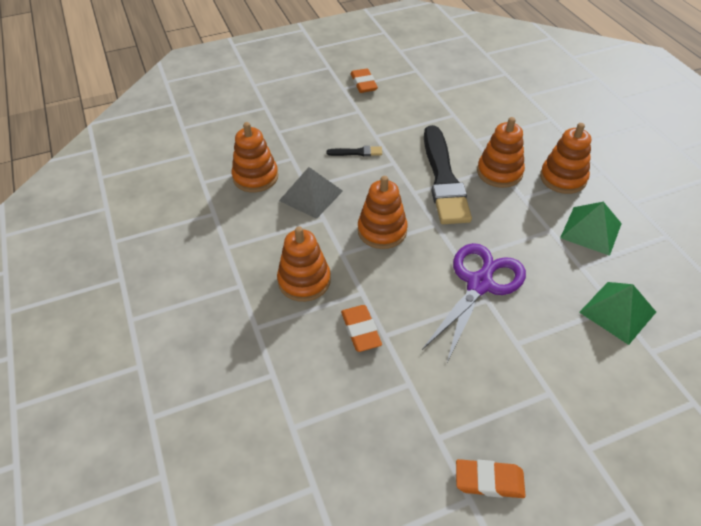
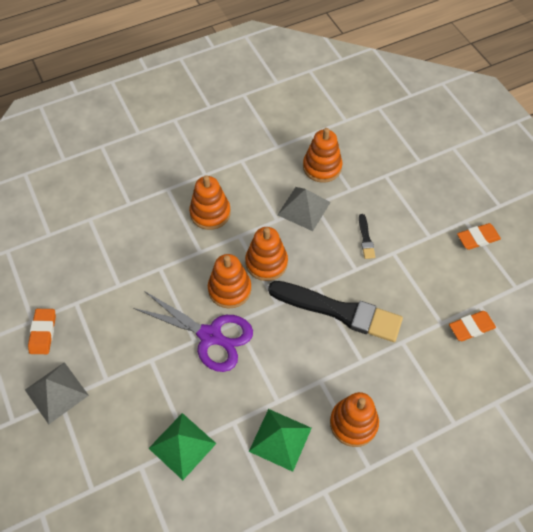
camera: 85 degrees right, 10 degrees up
orange eraser [341,305,382,352] -> orange eraser moved to [449,311,496,341]
black brush [424,125,472,224] -> black brush turned 150 degrees counterclockwise [268,281,403,342]
orange stacking toy [477,117,525,188] -> orange stacking toy moved to [208,254,252,309]
none -> grey pyramid [25,362,89,424]

